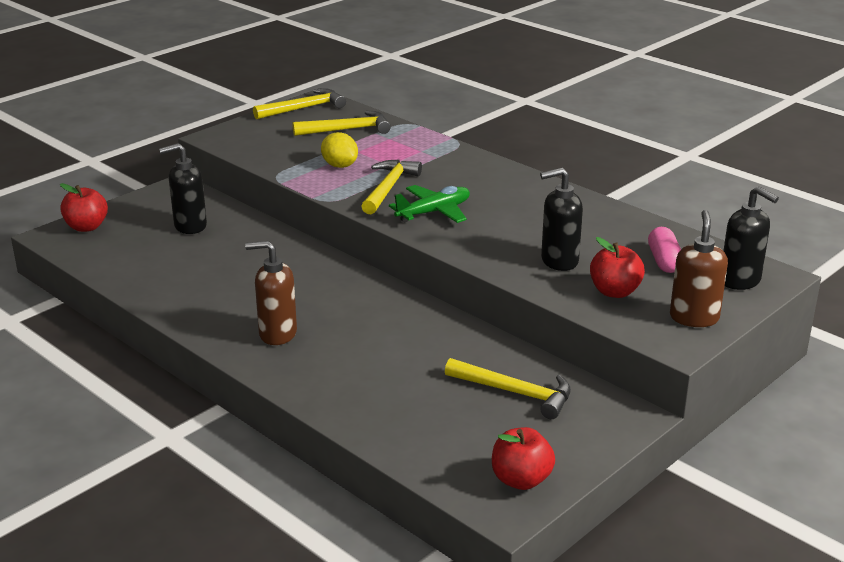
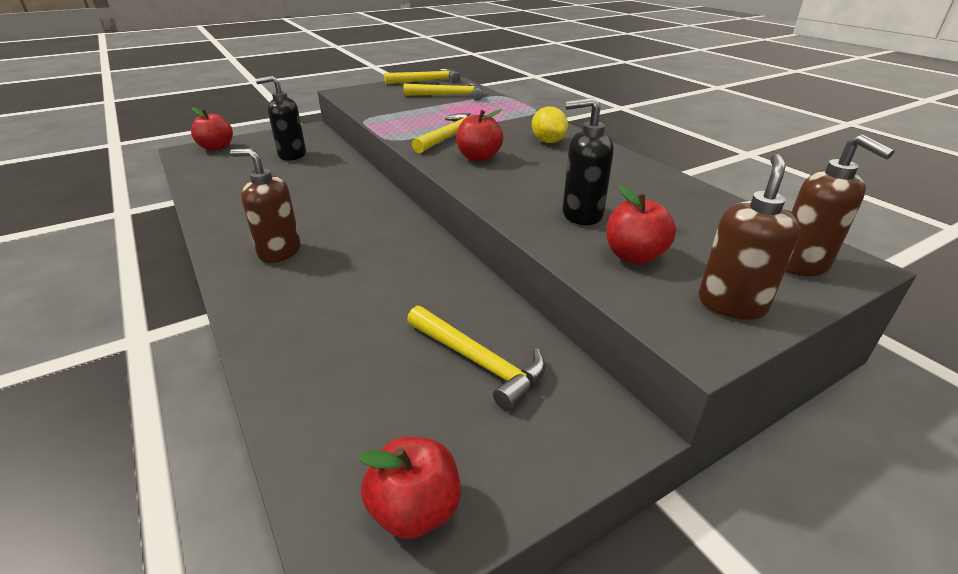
camera: 15 degrees right, 5 degrees up
yellow lemon [321,132,358,168] -> yellow lemon moved to [532,107,568,143]
green plane [389,185,470,223] -> red apple [456,109,503,162]
pink capsule [648,227,681,273] -> none
black soap dispenser [724,186,779,290] -> brown soap dispenser [786,134,895,276]

